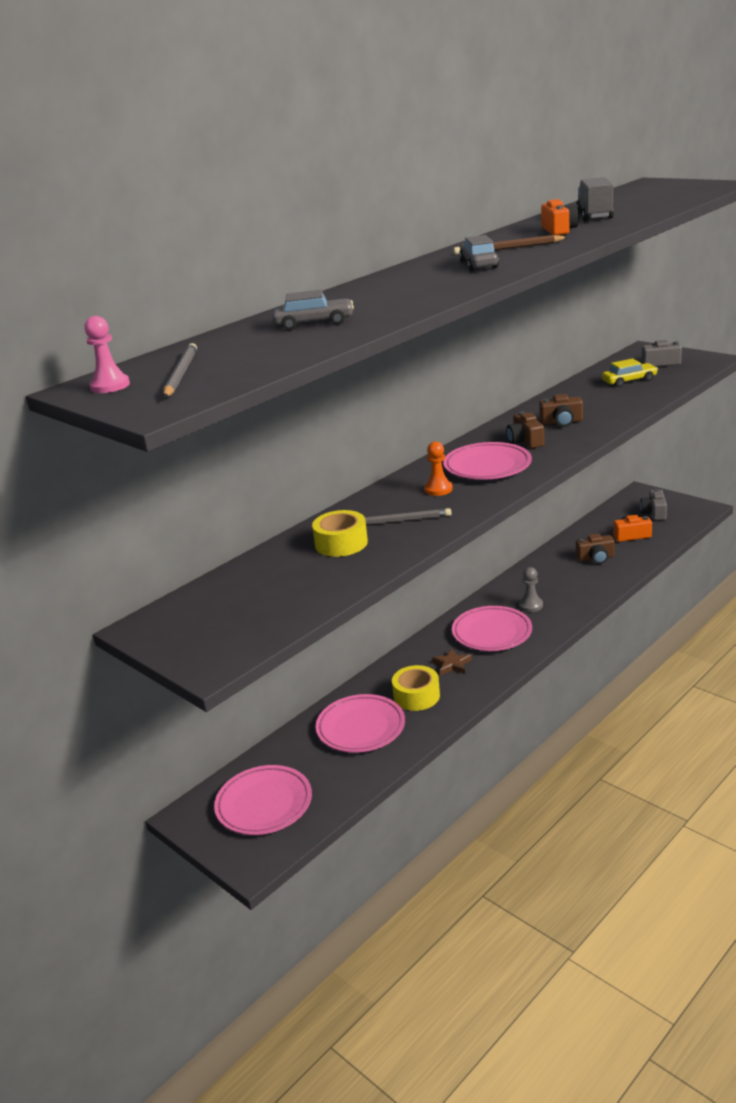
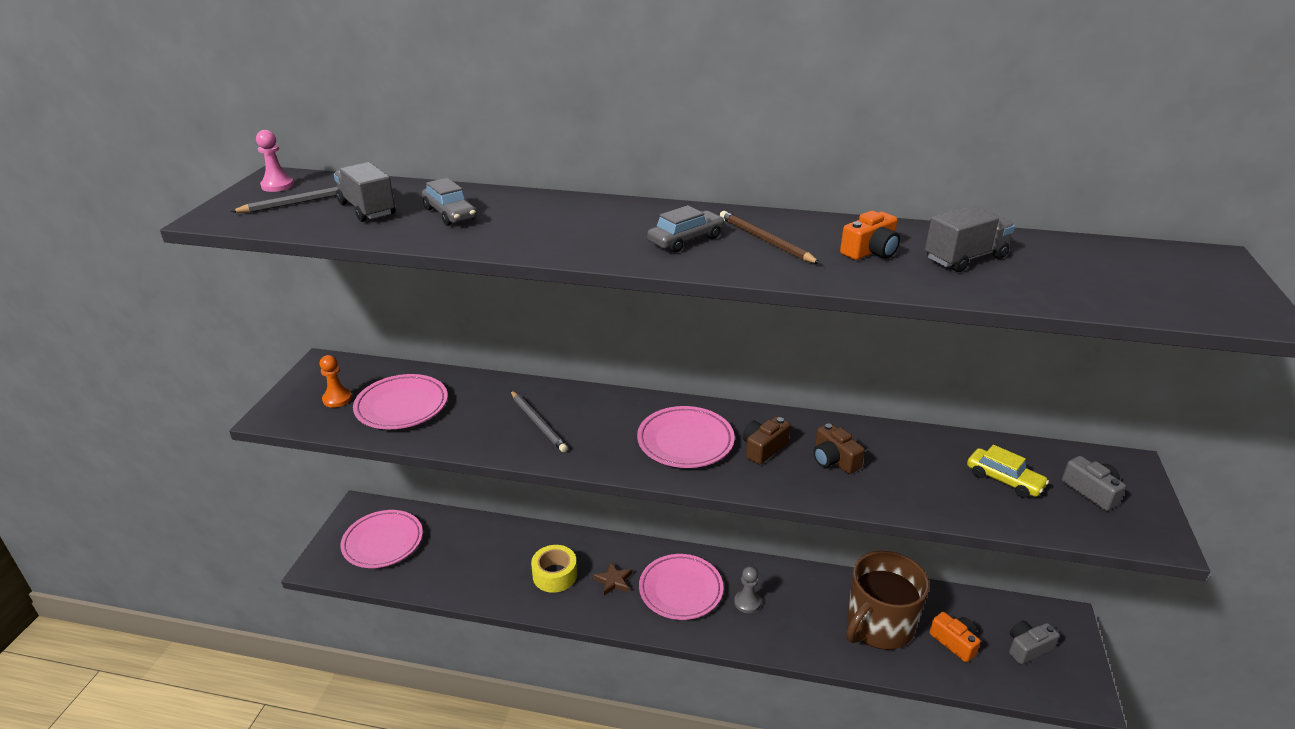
camera: 55 degrees right, 5 degrees up
yellow tape [312,510,368,557] -> none
pink plate [316,694,405,753] -> pink plate moved to [353,374,448,429]
orange pawn [424,441,453,496] -> orange pawn moved to [320,355,352,408]
brown camera [576,534,615,564] -> brown mug [846,551,929,650]
none -> grey truck [334,162,395,222]

